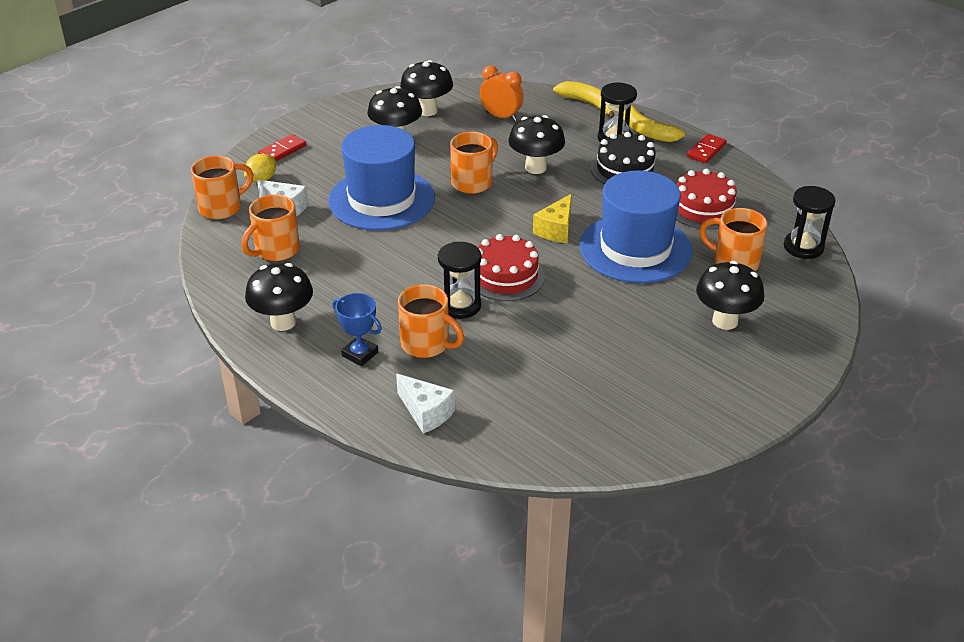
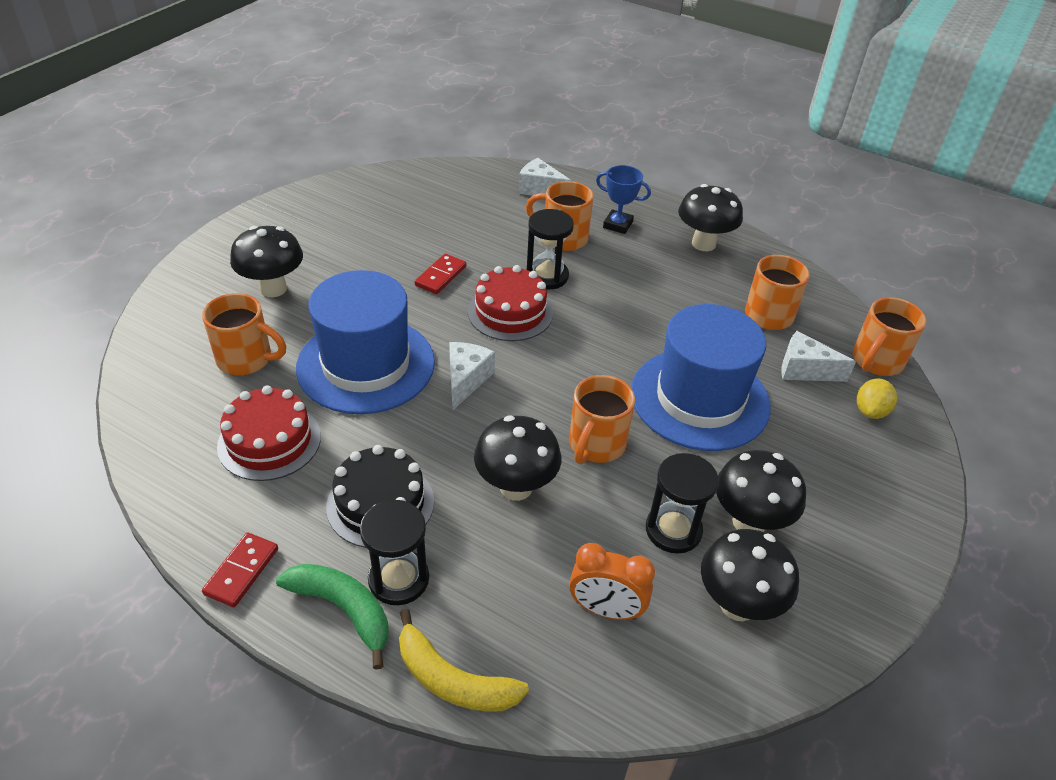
camera: 165 degrees right, 5 degrees up
red domino [258,134,306,161] -> red domino moved to [414,253,467,294]
yellow cheese [533,194,572,243] -> white cheese [449,342,495,410]
yellow banana [623,106,685,142] -> green banana [276,564,389,670]
black hourglass [784,186,836,259] -> black hourglass moved to [646,453,719,554]

